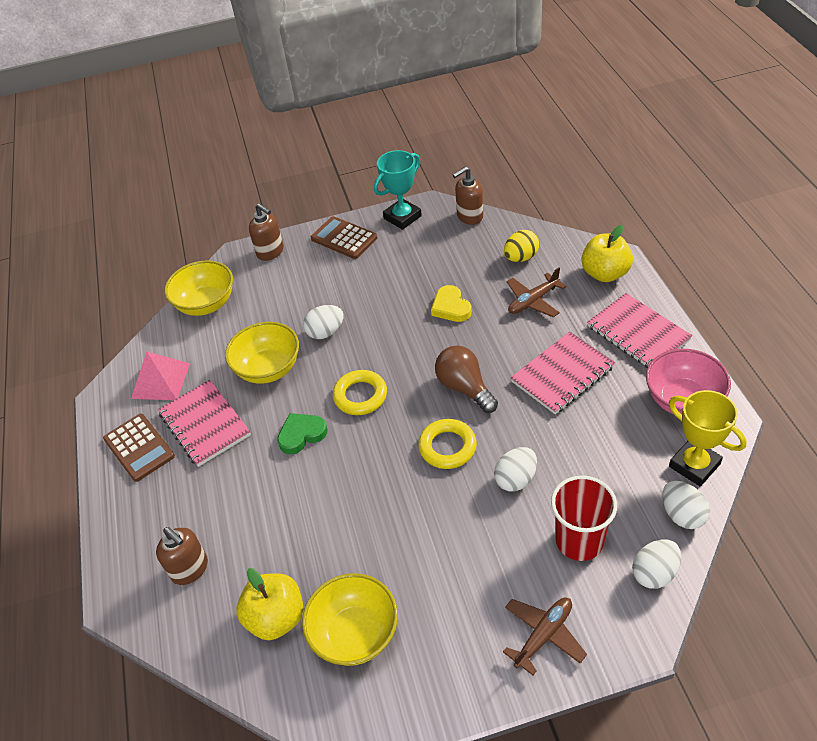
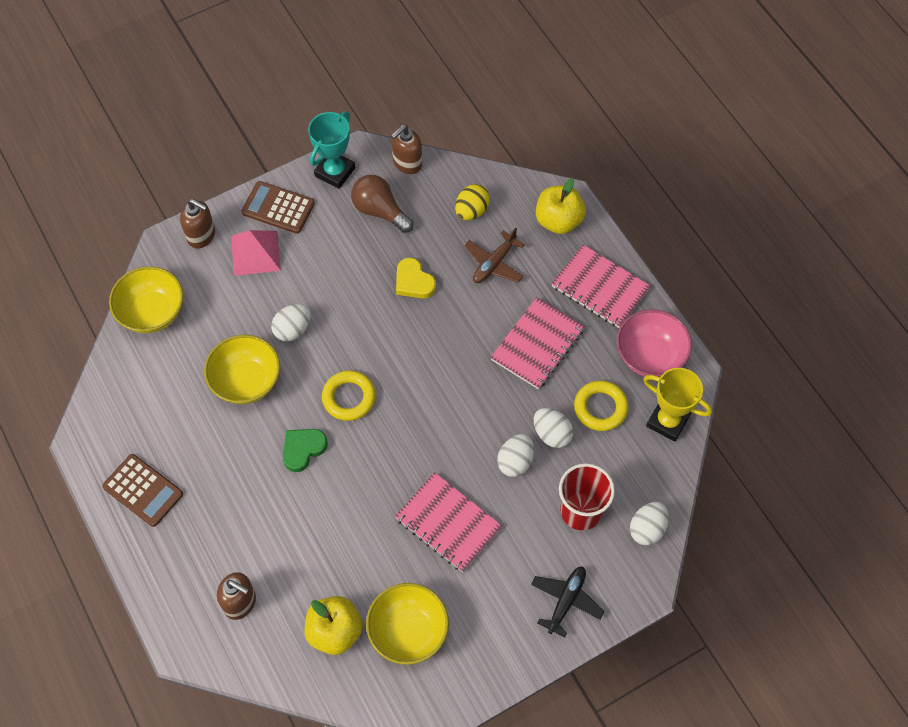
camera: 20 degrees left, 15 degrees up
pink pyramid [131,351,190,400] -> pink pyramid moved to [231,230,281,276]
pink notebook [158,380,251,467] -> pink notebook moved to [395,472,502,572]
yellow ring [418,419,477,469] -> yellow ring moved to [574,380,629,431]
brown light bulb [435,346,498,413] -> brown light bulb moved to [351,175,414,233]
brown plane [503,598,587,675] -> black plane [531,567,604,637]
white egg [662,481,710,529] -> white egg moved to [534,408,573,448]

